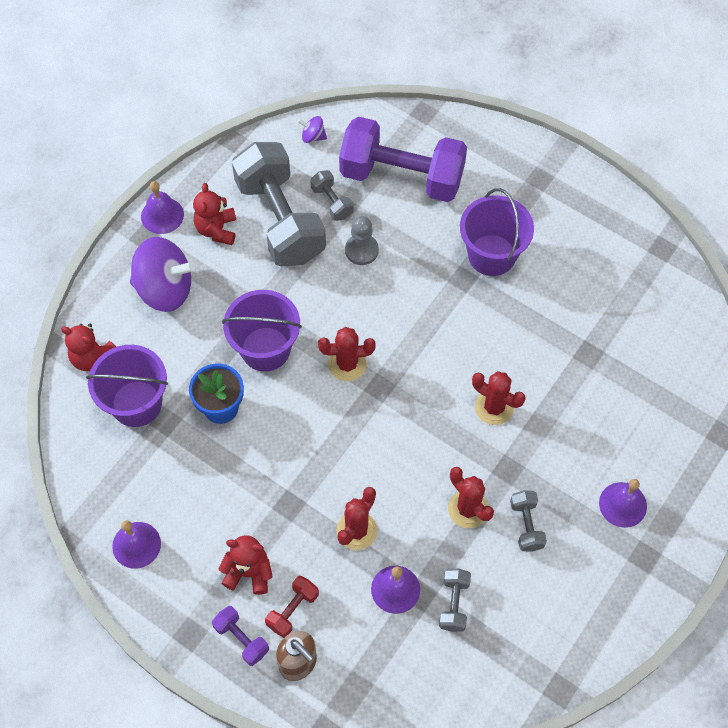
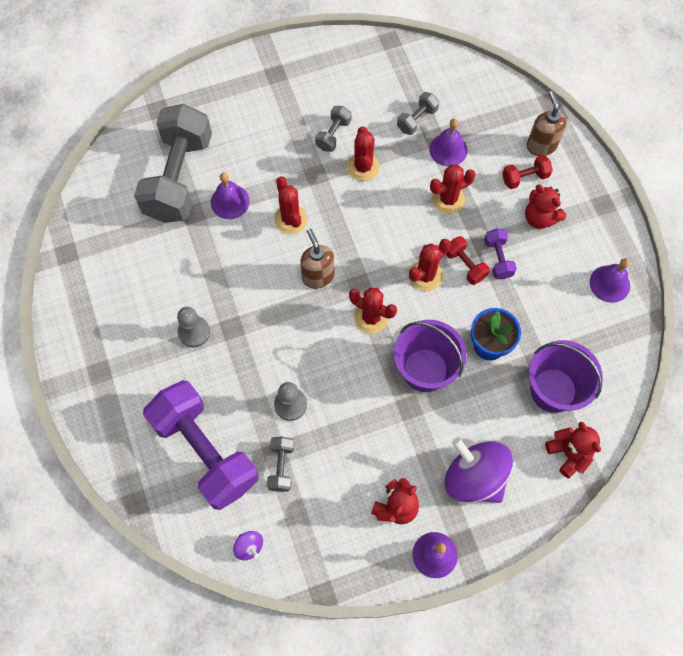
camera: 145 degrees left, 5 degrees up
purple dumbbell [212,606,269,666] -> purple dumbbell moved to [484,228,517,279]
grey dumbbell [232,142,326,266] -> grey dumbbell moved to [134,104,212,223]
purple bucket [460,188,534,276] -> grey pawn [177,307,210,348]
purple bell [599,479,647,528] -> purple bell moved to [211,173,250,219]
none -> brown soap dispenser [300,229,335,289]
none -> red cactus [409,239,451,291]
none -> red dumbbell [446,236,490,285]

